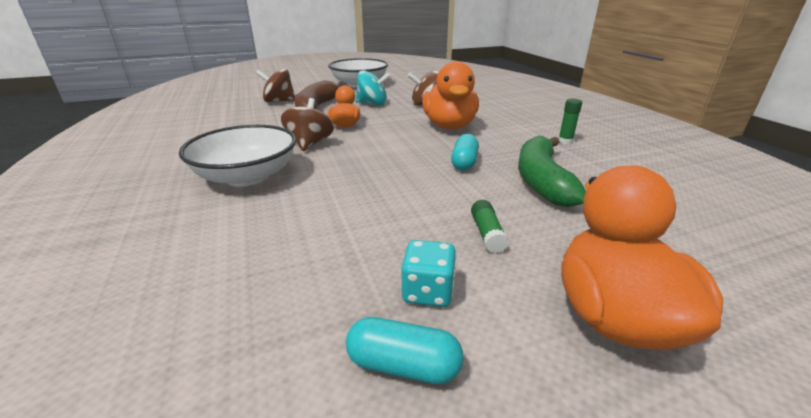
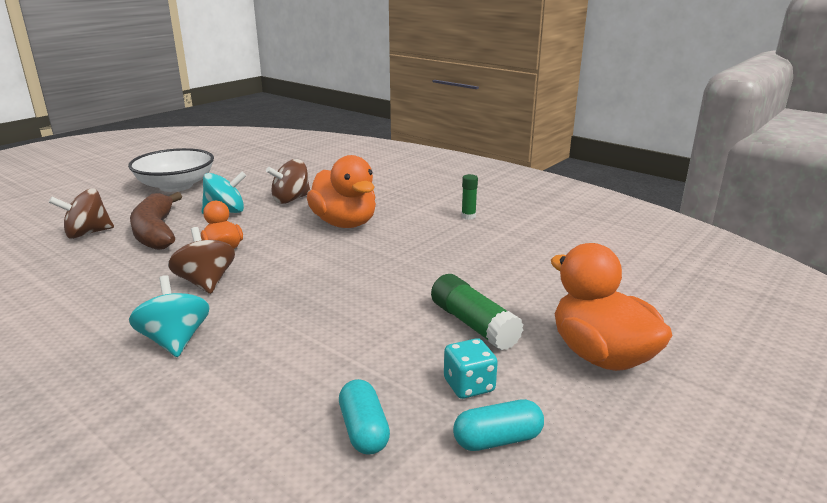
camera: 30 degrees left, 5 degrees down
white bowl [179,125,297,186] -> turquoise spinning top [129,275,210,357]
turquoise capsule [451,134,479,171] -> turquoise capsule moved to [339,379,390,455]
green glue stick [471,200,509,253] -> green glue stick [431,274,524,350], size x1.73
green banana [518,136,586,207] -> none

